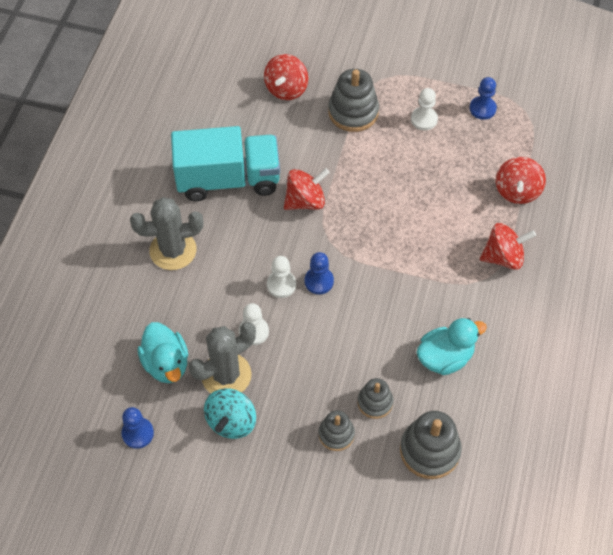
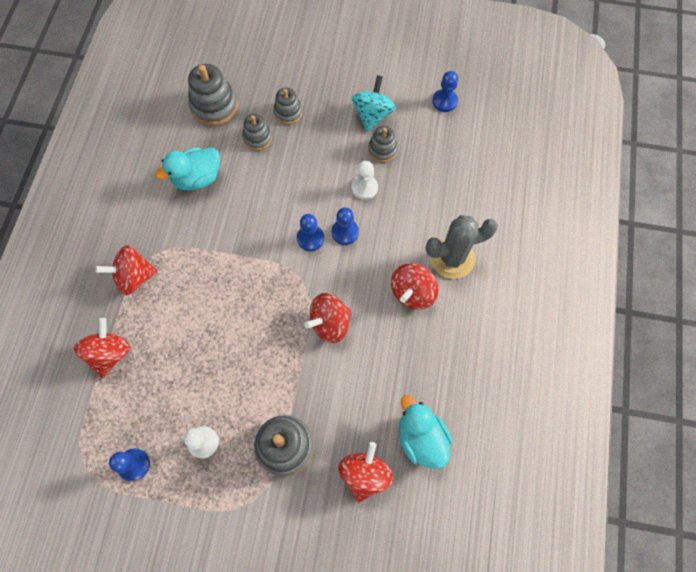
camera: 175 degrees right, 10 degrees up
turquoise duck [137,322,188,383] -> turquoise duck moved to [399,395,452,469]
turquoise truck [171,126,280,201] -> none
grey cactus [189,322,256,393] -> grey stacking toy [368,126,398,162]
white pawn [267,256,296,298] -> blue pawn [332,207,359,245]
none -> red spinning top [391,263,438,309]

